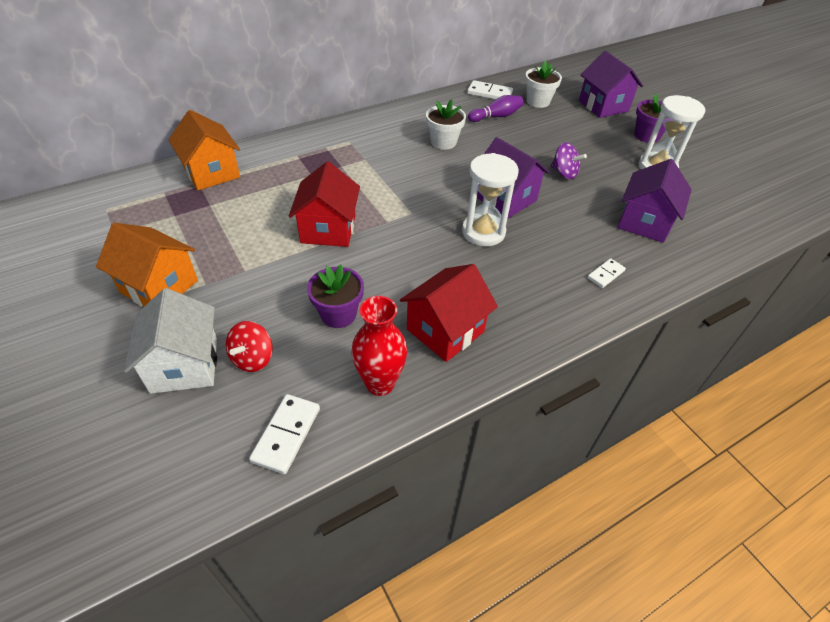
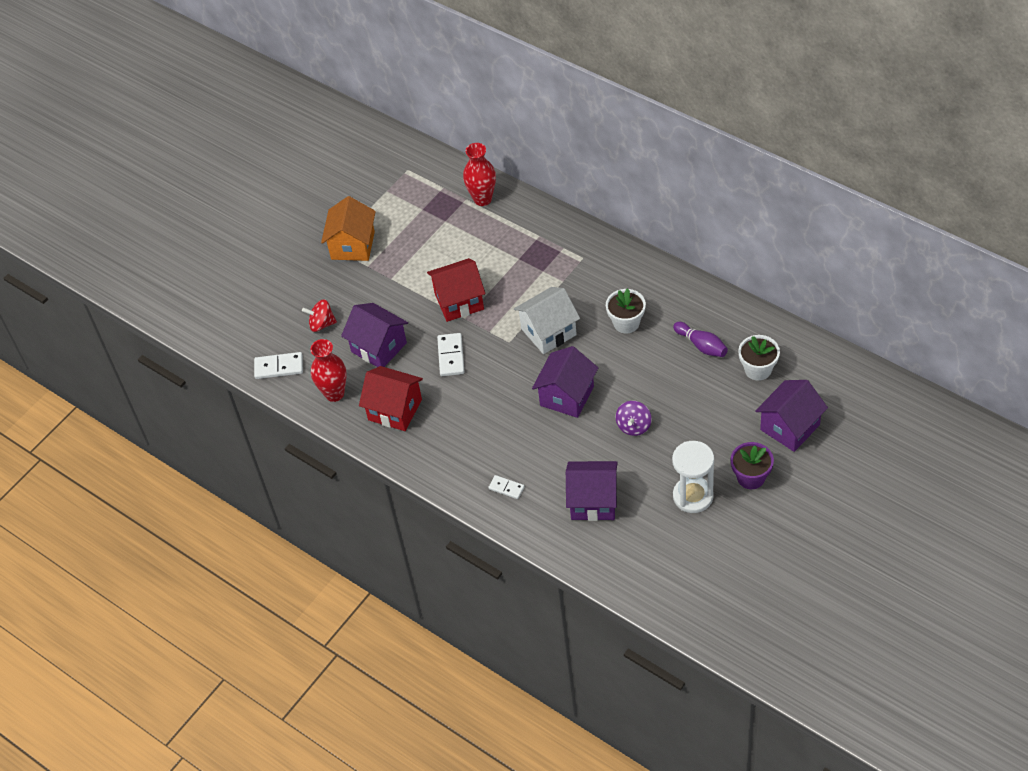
camera: 75 degrees right, 5 degrees up
white house [124,288,217,394] -> white house moved to [514,287,580,354]
orange house [168,110,240,190] -> red vase [463,143,496,206]
purple flower pot [307,264,364,328] -> purple house [341,303,408,367]
white hourglass [462,153,519,246] -> none
white domino [467,80,513,100] -> white domino moved to [437,333,464,376]

